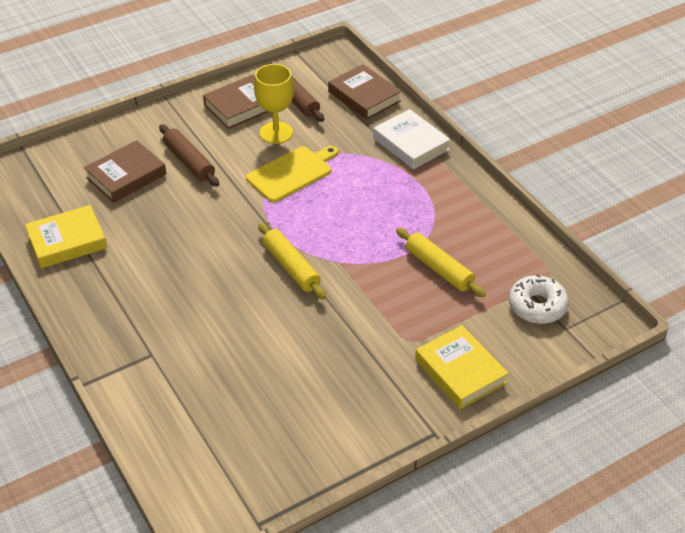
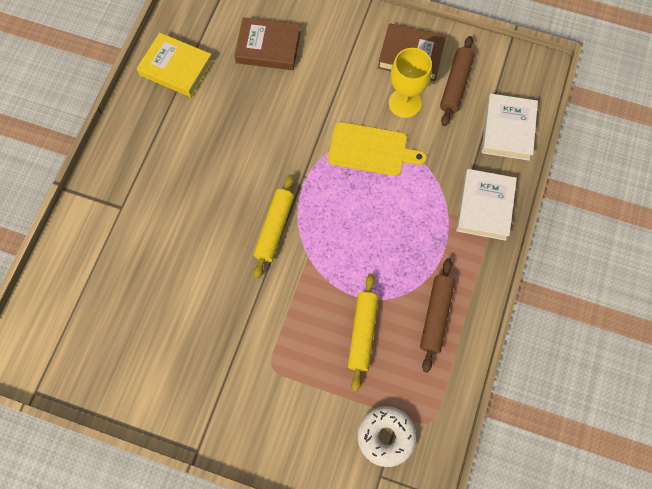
camera: 50 degrees right, 25 degrees up
brown rolling pin [159,124,219,187] -> brown rolling pin moved to [420,258,455,373]
brown book [328,64,402,120] -> white book [482,94,538,161]
yellow book [415,325,509,409] -> none

